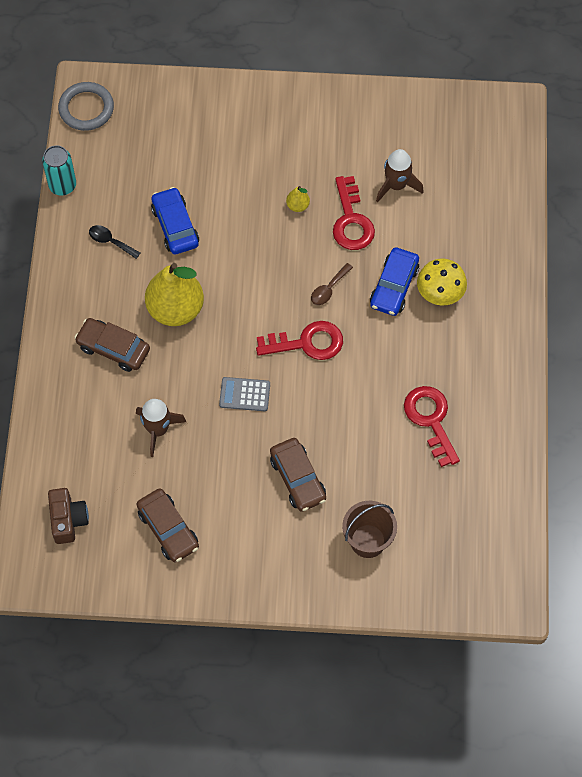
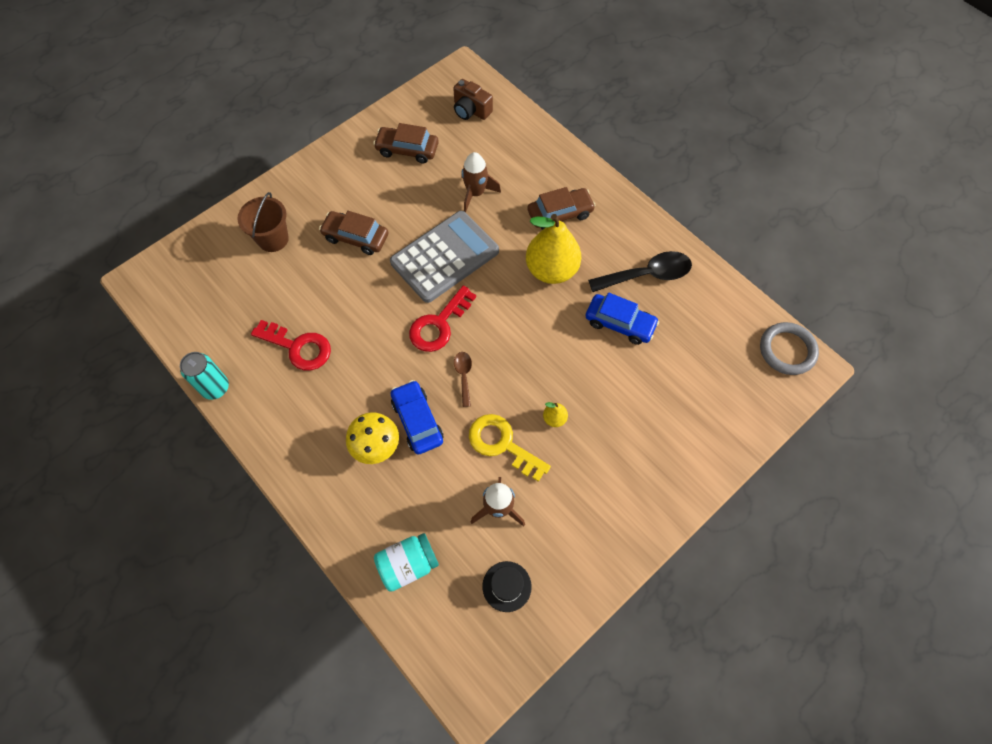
camera: 135 degrees right, 0 degrees up
turquoise can [42,146,76,195] -> turquoise can moved to [180,352,229,400]
black spoon [89,225,140,259] -> black spoon [588,251,692,292], size x1.91
grey calculator [219,377,270,411] -> grey calculator [390,211,499,303], size x2.16
red key [333,176,375,250] -> yellow key [469,414,551,482]
none -> turquoise jar [374,533,439,592]
none -> black hat [482,561,532,612]

